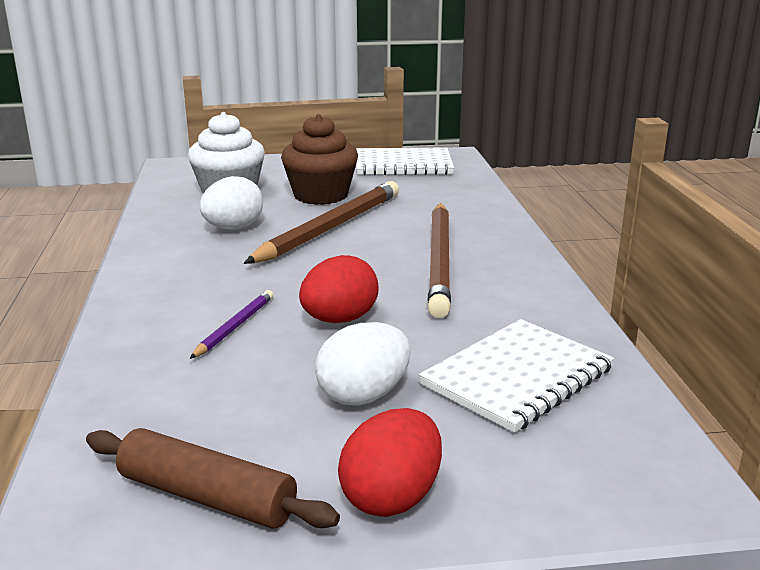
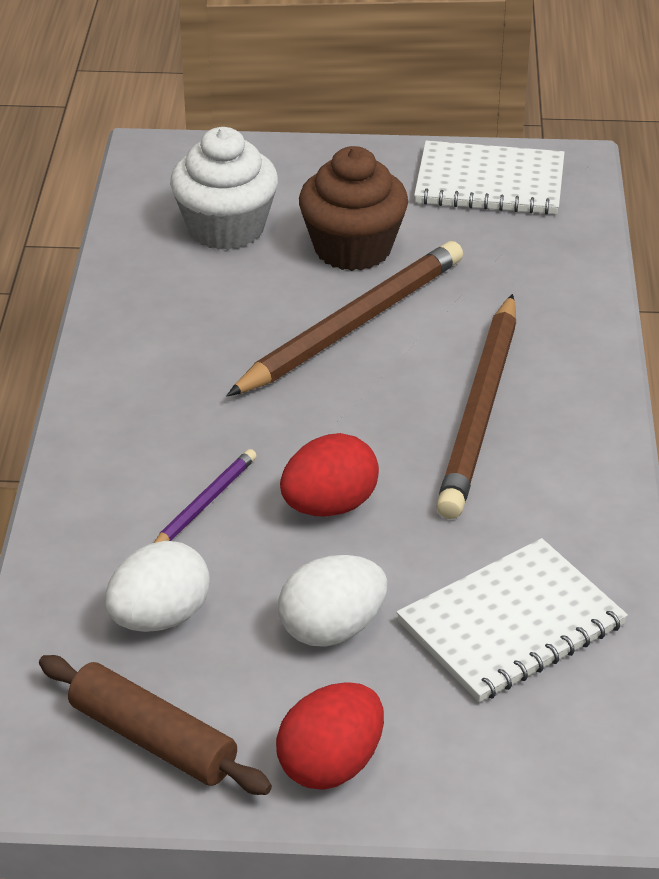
camera: 10 degrees right, 15 degrees up
white egg [200,176,263,230] -> white egg moved to [105,541,210,632]

